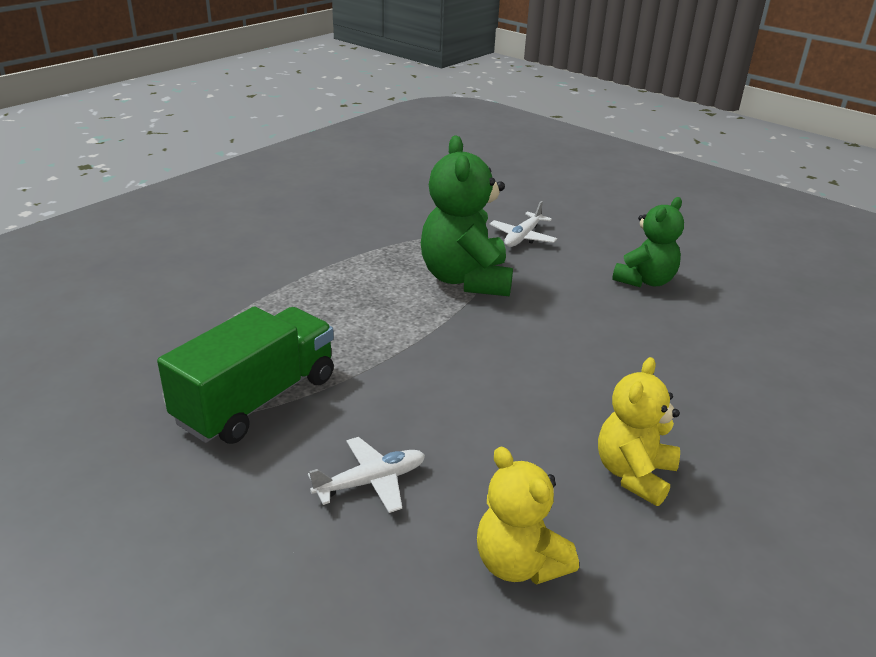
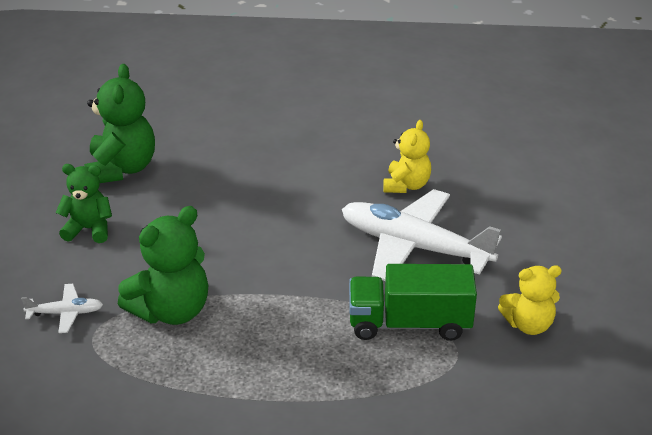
camera: 125 degrees left, 5 degrees up
white plane [308,437,425,513] -> white plane [342,189,502,281], size x2.29
yellow teddy bear [598,357,680,506] -> yellow teddy bear moved to [498,265,562,335]
none -> green teddy bear [84,64,155,183]

